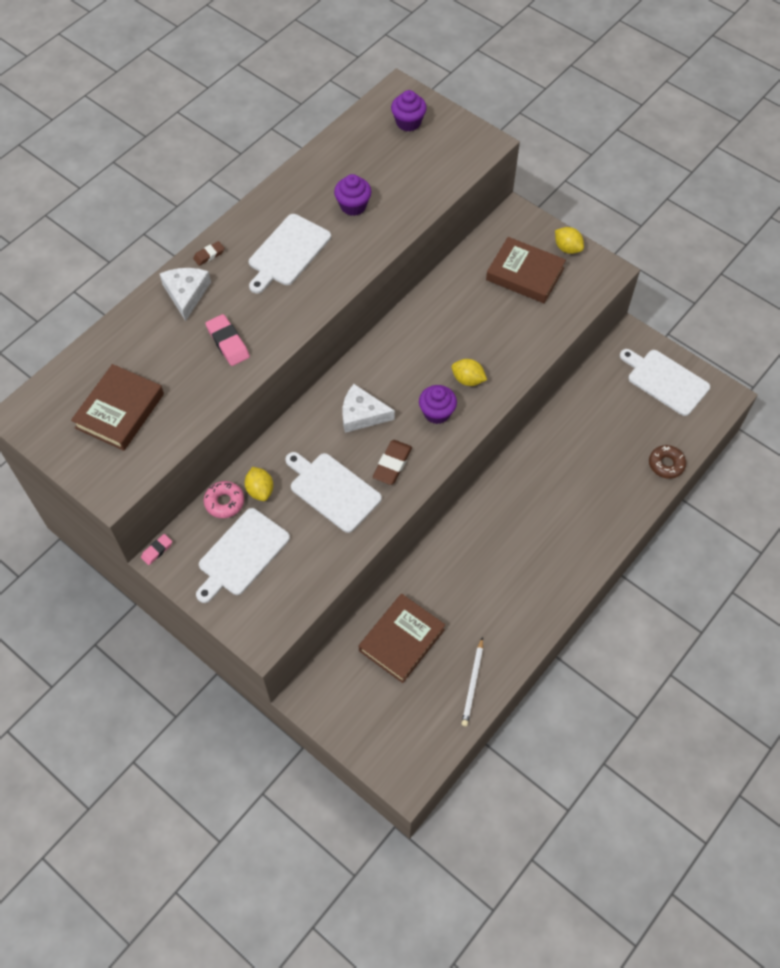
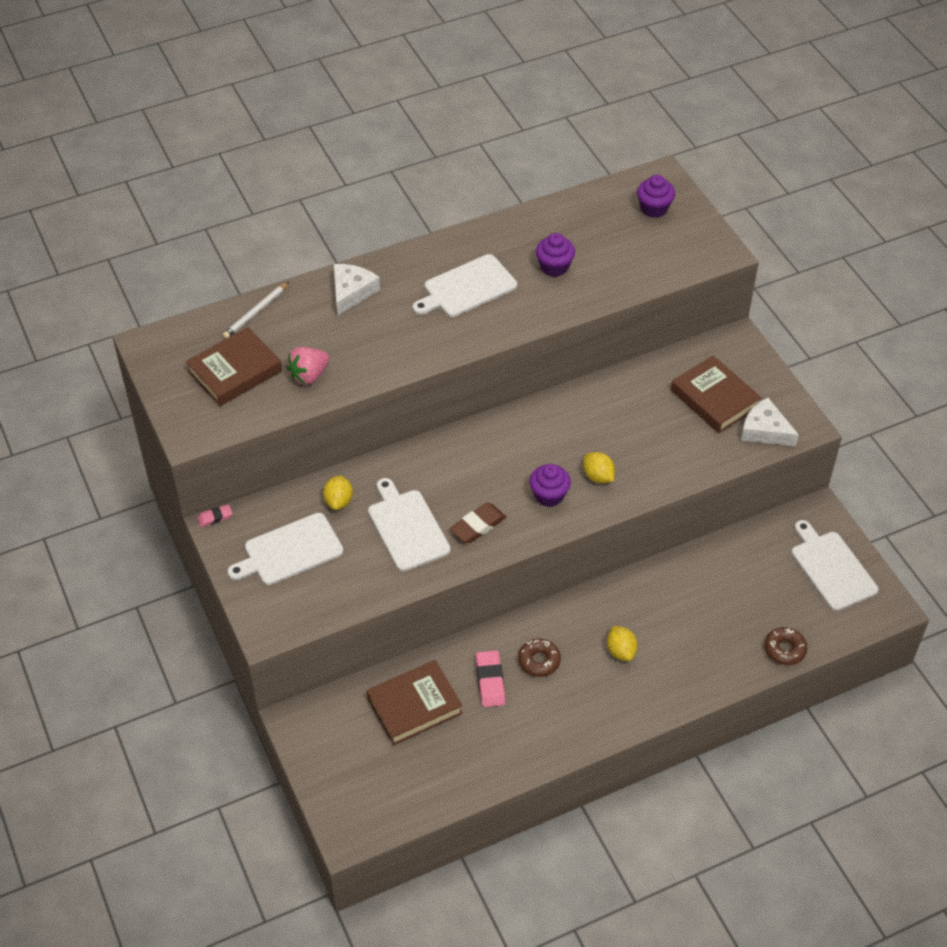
camera: 25 degrees right, 10 degrees down
brown eraser [193,241,225,266] -> none
pink donut [204,481,244,518] -> none
pink eraser [205,314,250,366] -> pink eraser moved to [476,650,505,707]
white cheese [343,384,395,433] -> white cheese moved to [741,398,799,446]
white pencil [461,637,483,726] -> white pencil moved to [223,282,289,339]
yellow lemon [555,227,584,254] -> yellow lemon moved to [607,626,638,661]
none -> pink strawberry [286,347,330,385]
none -> brown donut [518,639,561,677]

